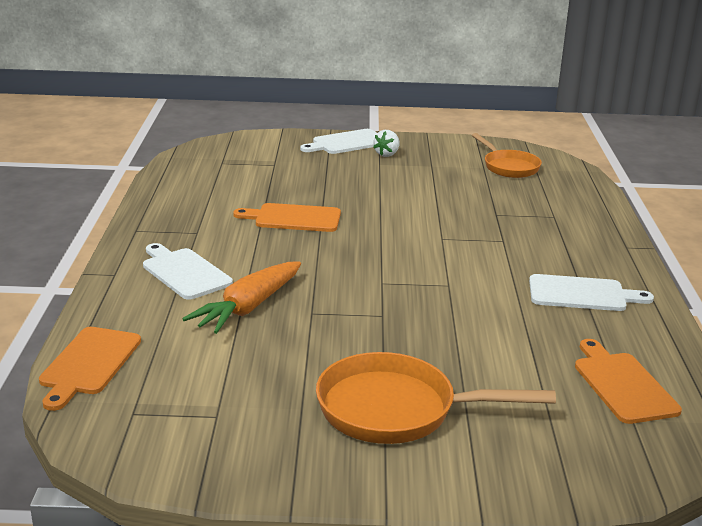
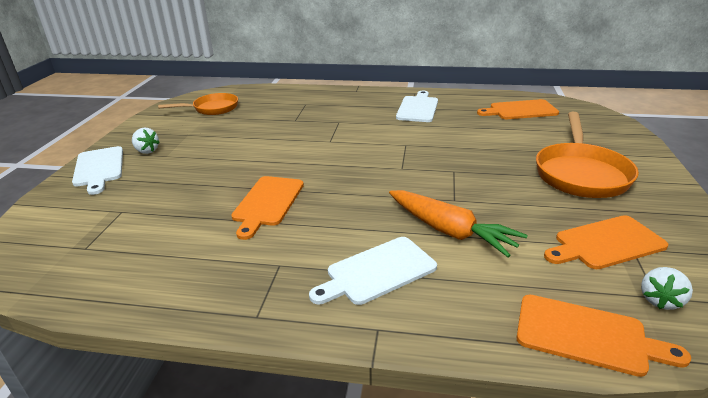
camera: 80 degrees left, 5 degrees up
none -> orange cutting board [544,215,669,269]
none -> white strawberry [641,267,693,310]

